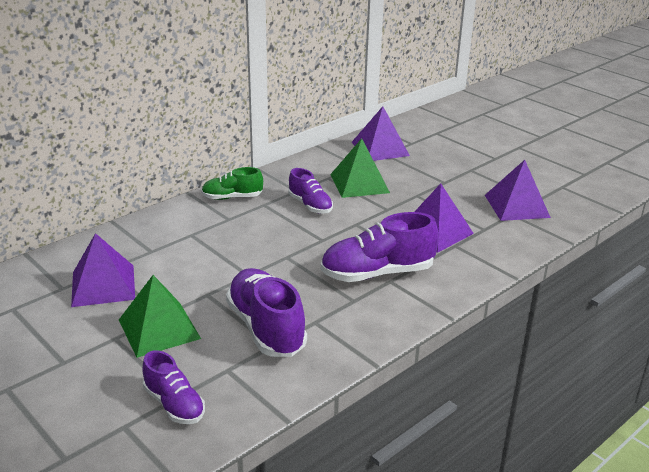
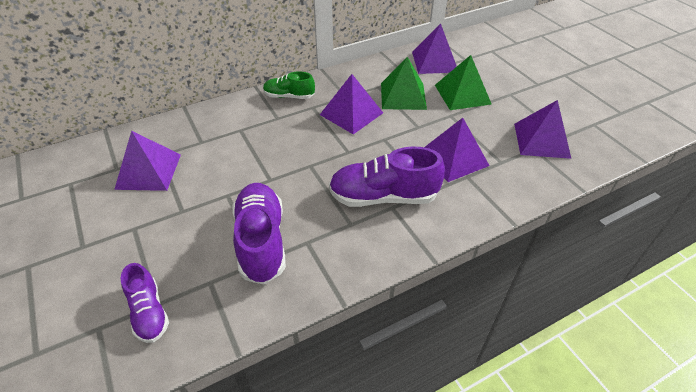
camera: 15 degrees right, 15 degrees up
green pyramid [119,275,201,358] -> green pyramid moved to [435,55,491,110]
purple shoe [288,168,333,214] -> purple pyramid [320,74,383,134]

